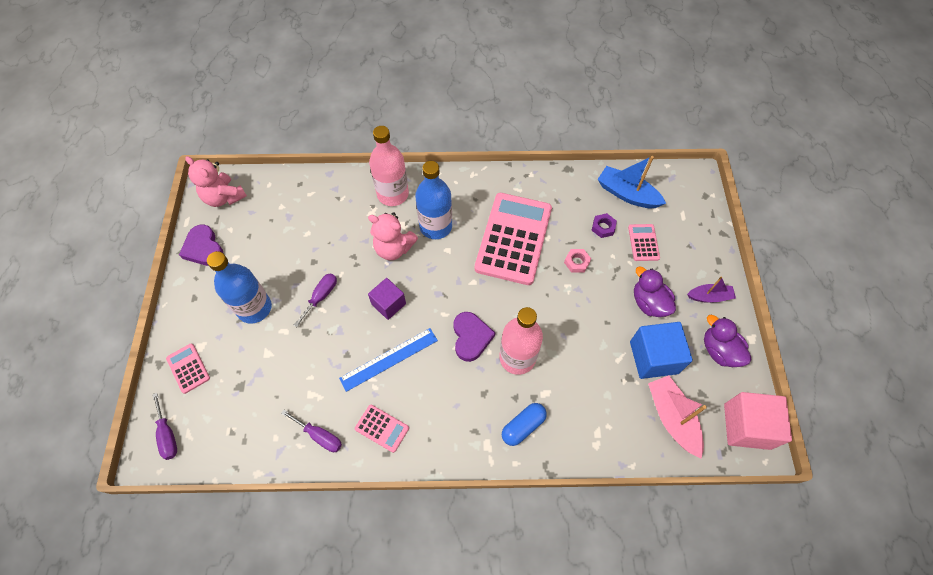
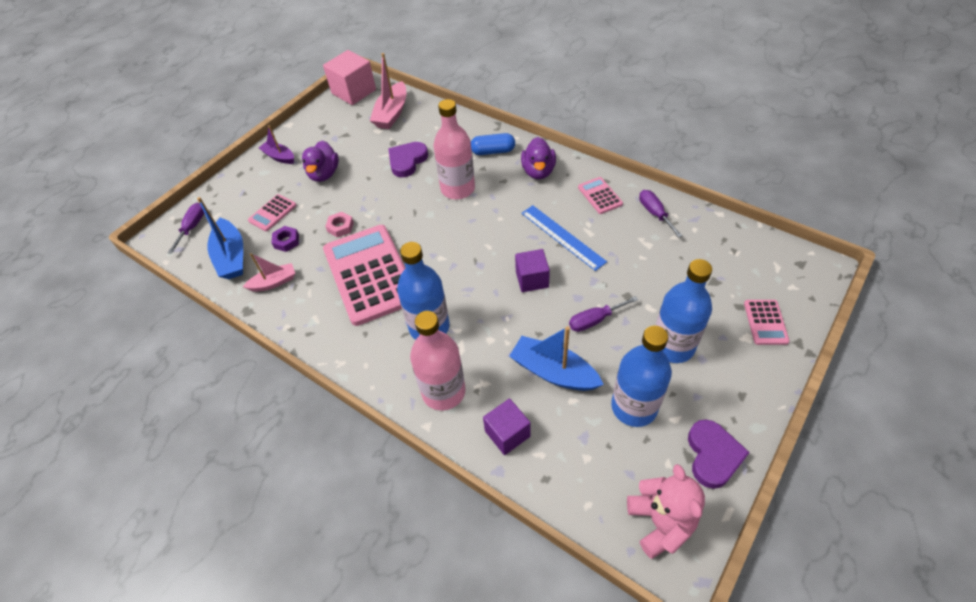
camera: 140 degrees left, 10 degrees down
purple screwdriver [152,393,177,460] -> purple screwdriver moved to [168,203,204,254]
blue ruler [339,328,438,392] -> blue ruler turned 45 degrees clockwise [521,205,607,271]
pink teddy bear [368,212,418,260] -> none
purple heart [453,312,495,362] -> purple heart moved to [389,142,428,177]
pink calculator [475,193,552,285] -> pink calculator turned 105 degrees clockwise [323,225,406,326]
blue cube [630,322,693,379] -> none
purple duck [704,315,751,367] -> purple duck moved to [521,137,556,179]
none -> pink boat [243,253,295,292]
none -> purple cube [483,399,531,455]
none -> blue boat [509,326,604,391]
none -> blue bottle [611,326,672,427]

